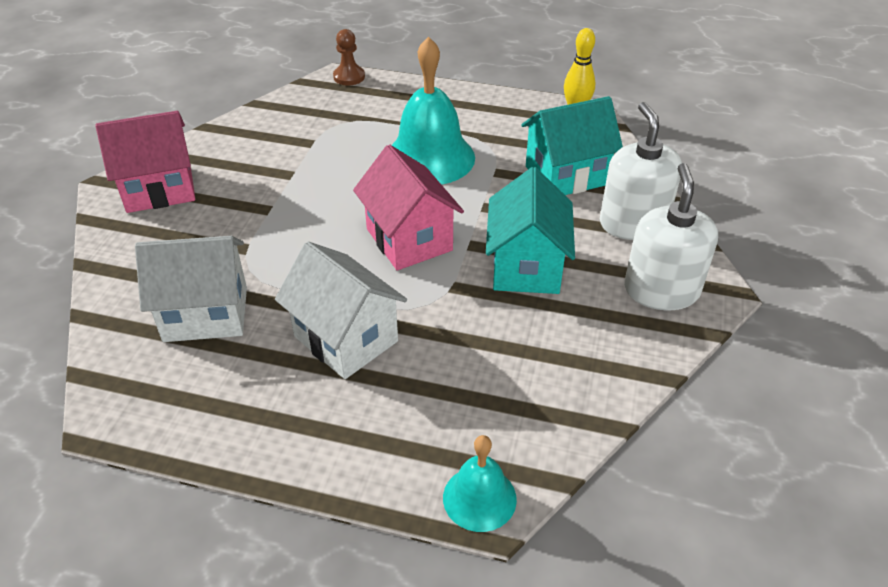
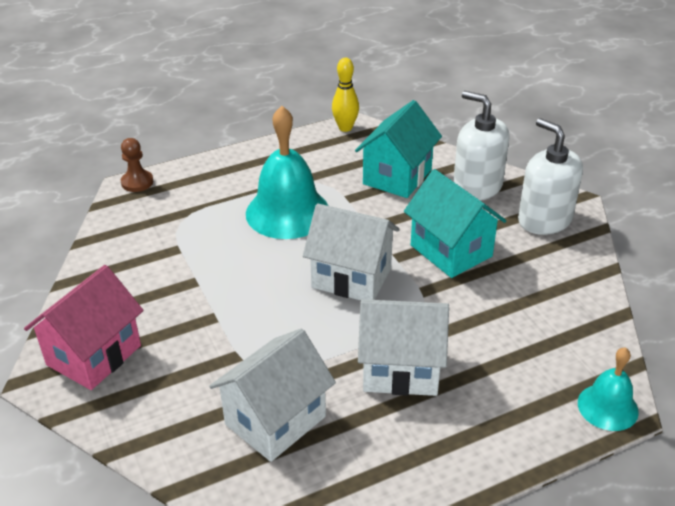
camera: 40 degrees left, 5 degrees down
pink house [353,145,464,270] -> white house [303,204,400,300]

